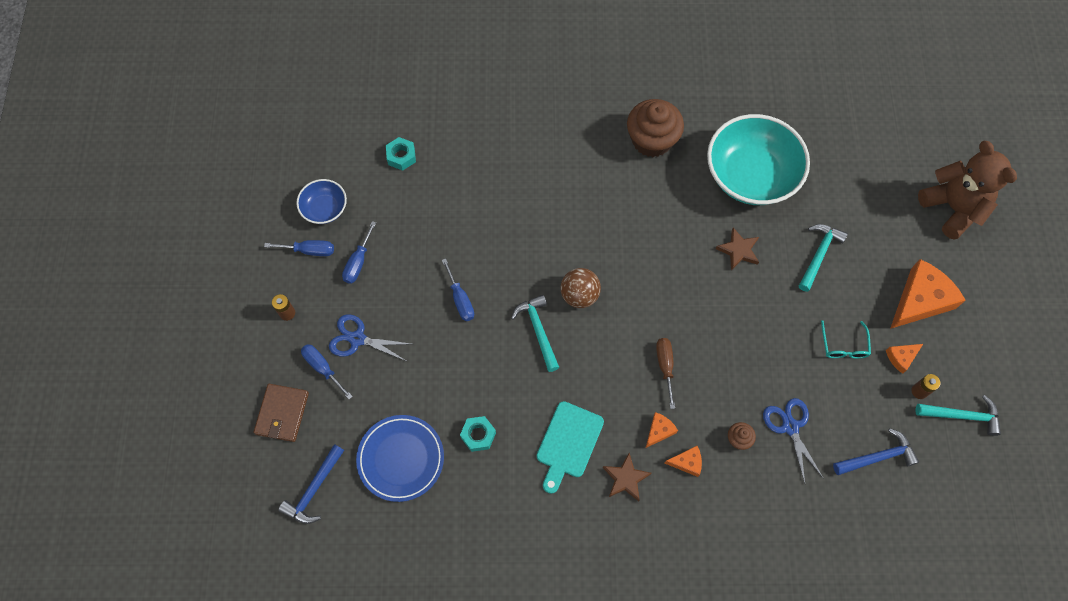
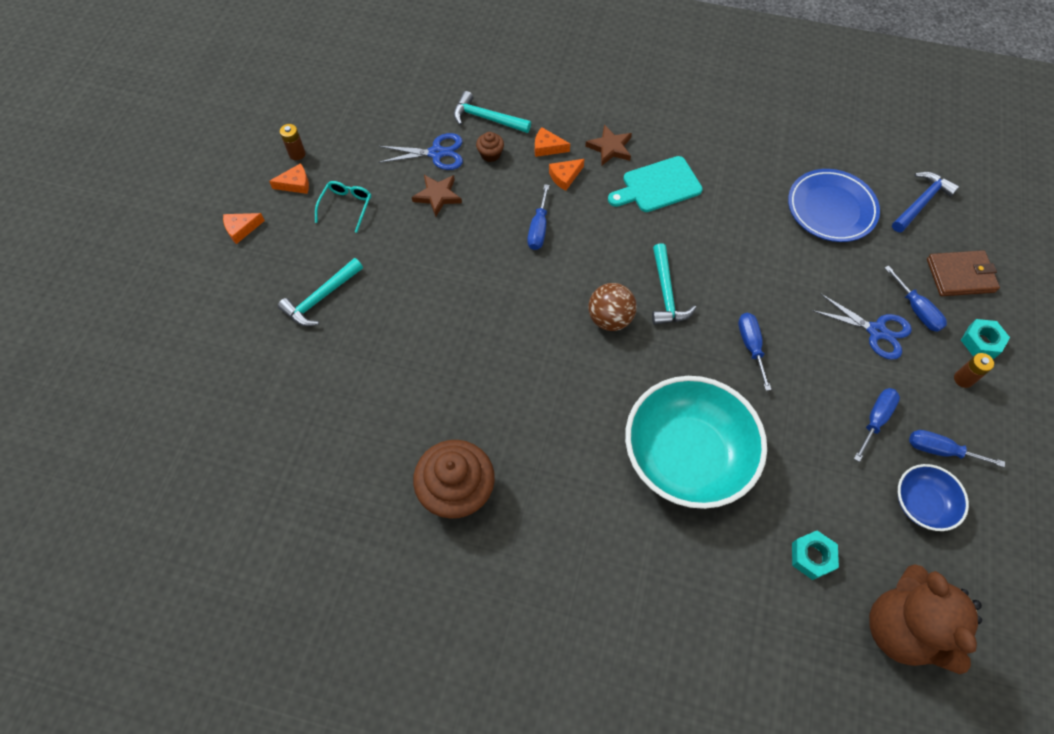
camera: 165 degrees left, 5 degrees down
brown wallet [253,384,309,442] -> brown wallet turned 60 degrees clockwise [927,250,1000,296]
turquoise nut [460,416,496,452] -> turquoise nut moved to [961,319,1010,359]
turquoise cutting board [537,401,604,494] -> turquoise cutting board turned 150 degrees counterclockwise [608,156,703,212]
brown screwdriver [656,338,675,409] -> blue screwdriver [527,184,549,250]
turquoise bowl [707,114,810,205] -> turquoise bowl moved to [625,376,767,509]
brown star [715,228,759,270] -> brown star moved to [412,175,462,217]
blue scissors [763,398,824,483] -> blue scissors turned 90 degrees counterclockwise [378,133,463,170]
blue hammer [833,428,919,475] -> none
orange cheese [890,259,966,329] -> orange cheese [223,213,265,244], size x0.47
turquoise hammer [916,395,1001,436] -> turquoise hammer moved to [453,91,531,133]
brown teddy bear [918,141,1017,240] -> brown teddy bear moved to [869,564,982,674]

